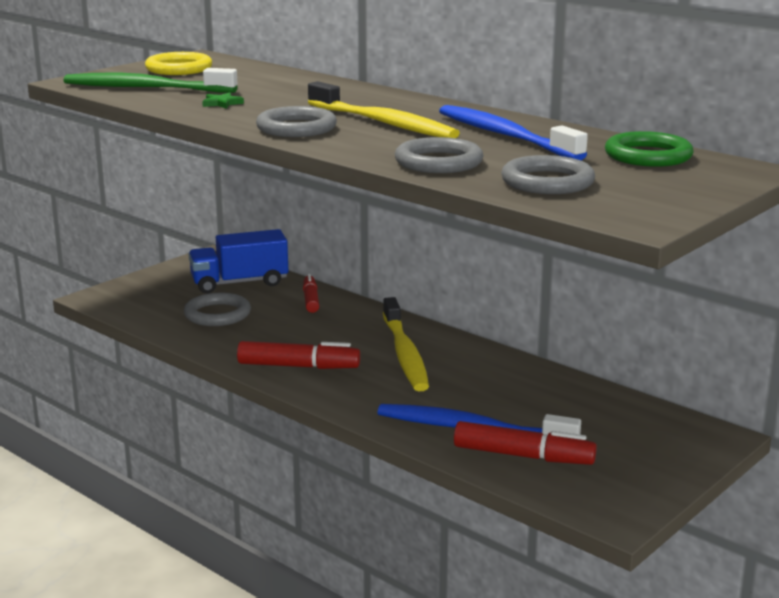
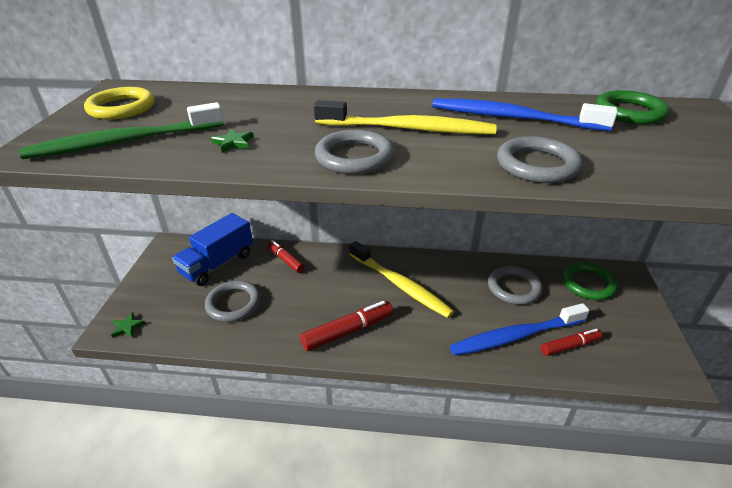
camera: 35 degrees left, 15 degrees up
red marker [454,421,597,465] -> red marker [540,329,603,356], size x0.65
grey ring [501,155,595,194] -> grey ring moved to [488,266,543,305]
none -> green star [111,312,146,338]
none -> green ring [562,262,618,300]

